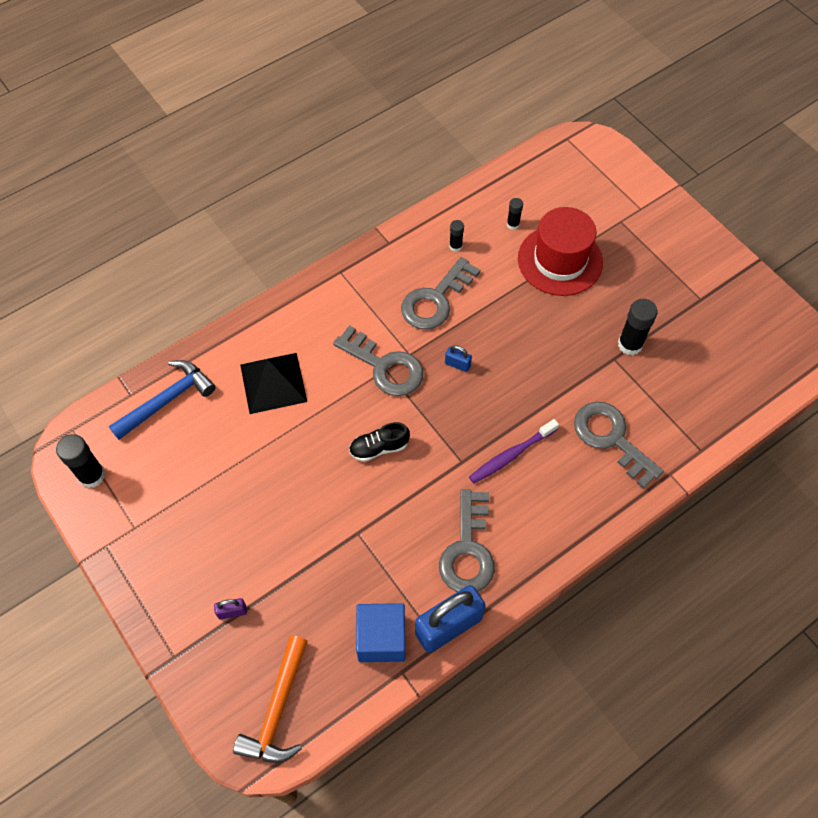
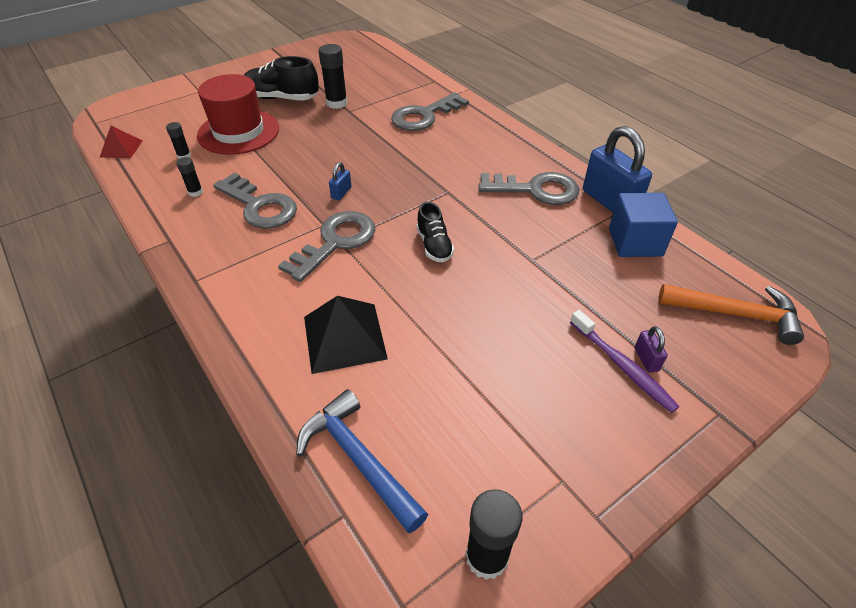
camera: 90 degrees left, 15 degrees down
purple toothbrush [469,419,559,484] -> purple toothbrush moved to [570,310,679,413]
none -> red pyramid [99,126,142,158]
none -> black shoe [244,56,319,101]

